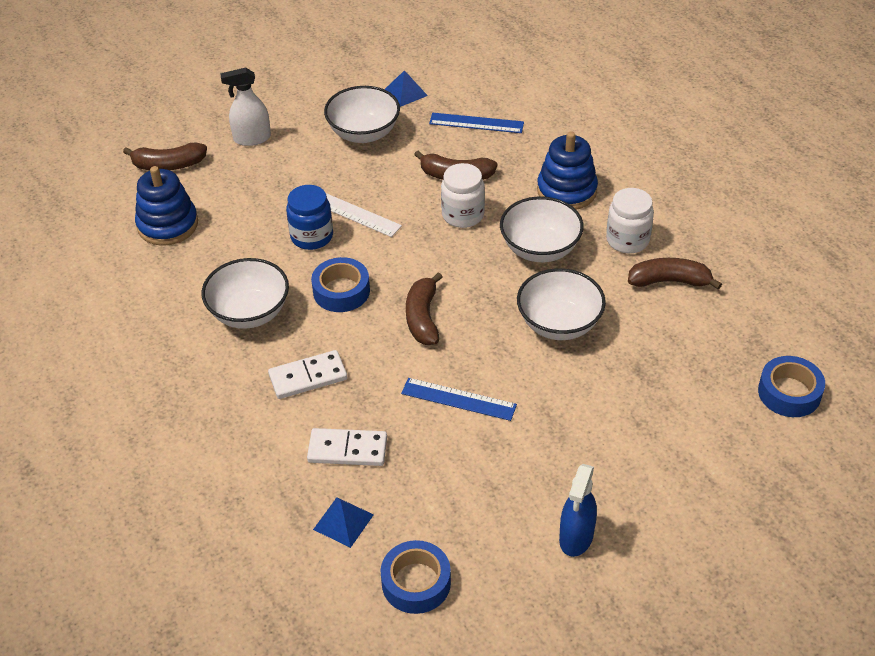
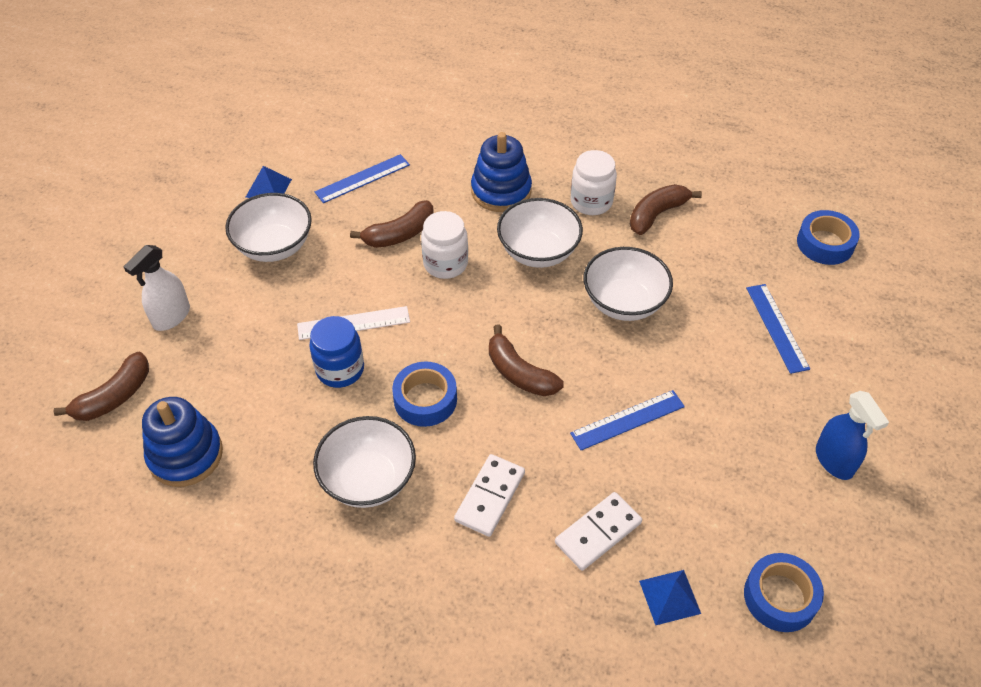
camera: 45 degrees left, 5 degrees up
none -> blue ruler [746,284,810,374]

